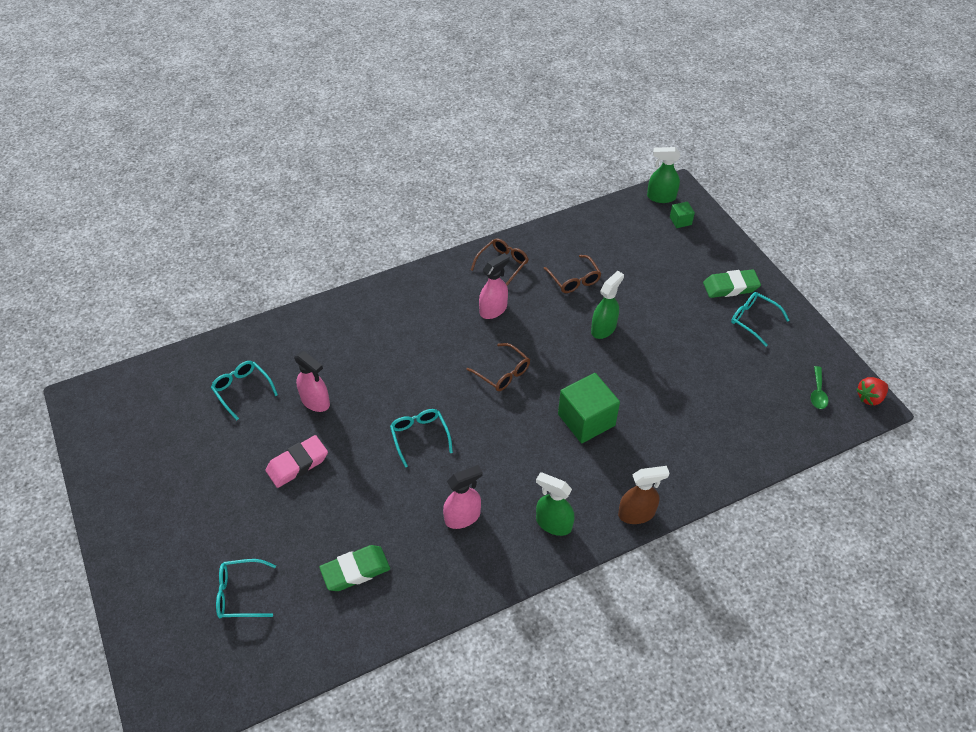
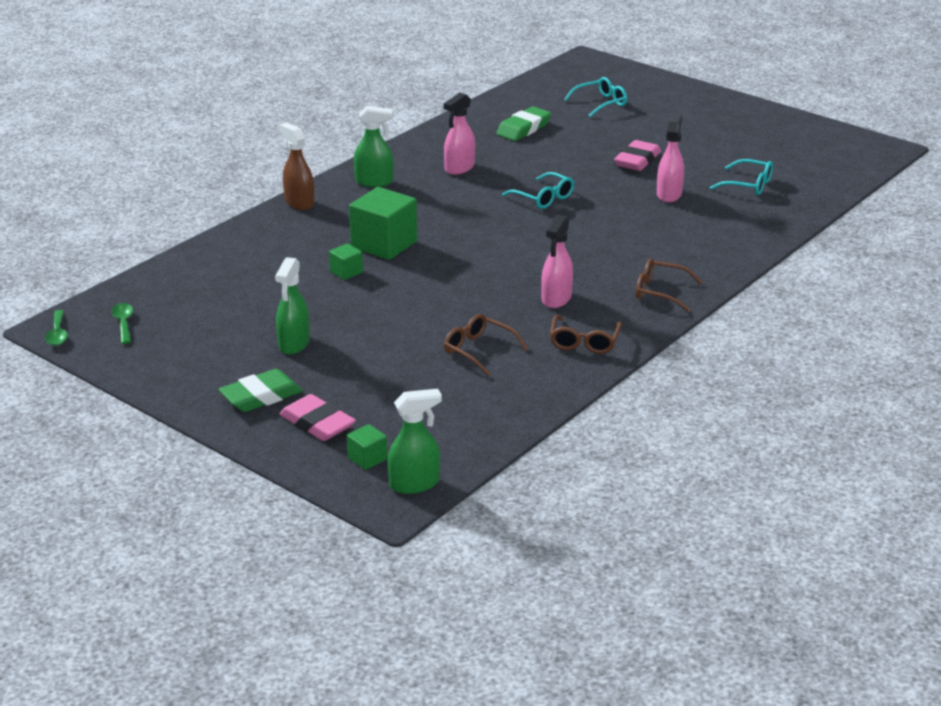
camera: 155 degrees right, 20 degrees down
pink spray bottle [294,351,330,412] -> pink spray bottle turned 90 degrees clockwise [657,114,684,202]
brown glasses [467,343,530,391] -> brown glasses moved to [636,258,703,312]
green spray bottle [591,271,624,339] -> green spray bottle moved to [275,257,310,354]
brown spray bottle [618,466,670,524] -> brown spray bottle turned 90 degrees clockwise [279,122,314,210]
turquoise glasses [731,292,790,347] -> none
red strawberry [856,377,888,405] -> green spoon [45,310,68,346]
none -> pink eraser [280,394,356,441]
none -> green cube [329,243,363,280]

